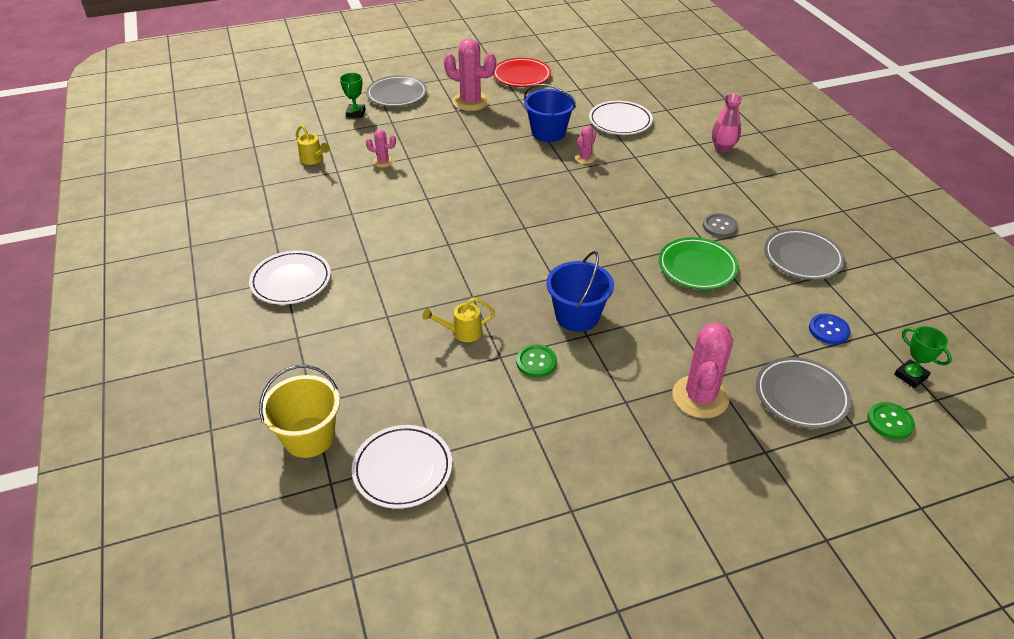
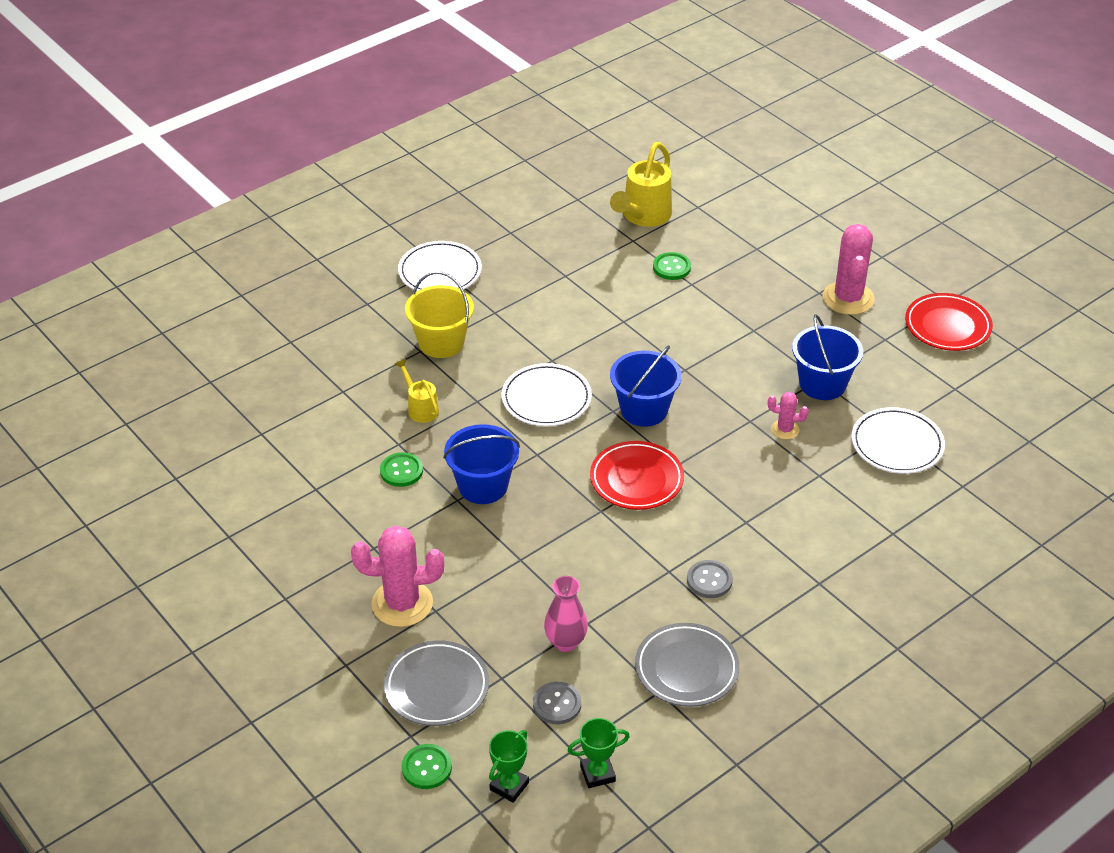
camera: 70 degrees right, 0 degrees up
yellow bucket [259,365,340,458] -> yellow bucket moved to [405,272,474,358]
yellow watering can [296,125,330,165] -> yellow watering can [610,142,672,227], size x1.79
green trophy [340,73,366,118] -> green trophy moved to [568,718,630,788]
white plate [352,425,452,509] -> white plate moved to [502,363,592,426]
grey plate [366,75,427,107] -> none
pink cactus [366,129,396,168] -> green button [653,252,691,280]
green plate [659,237,739,290] -> none
pink vase [712,94,743,153] -> pink vase moved to [544,576,588,652]
blue button [809,314,851,345] -> grey button [533,682,581,724]
none -> red plate [590,441,684,510]
none -> blue bucket [610,345,682,427]

